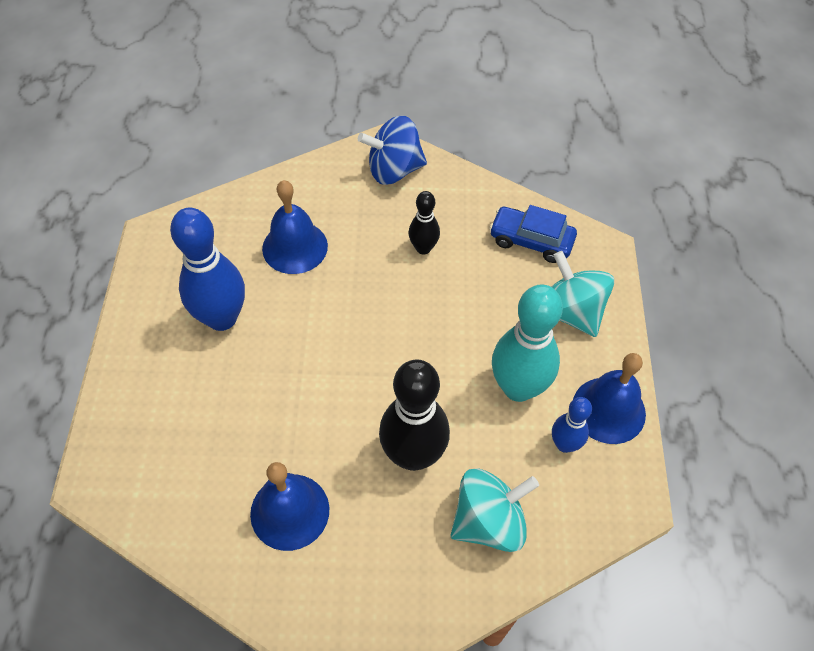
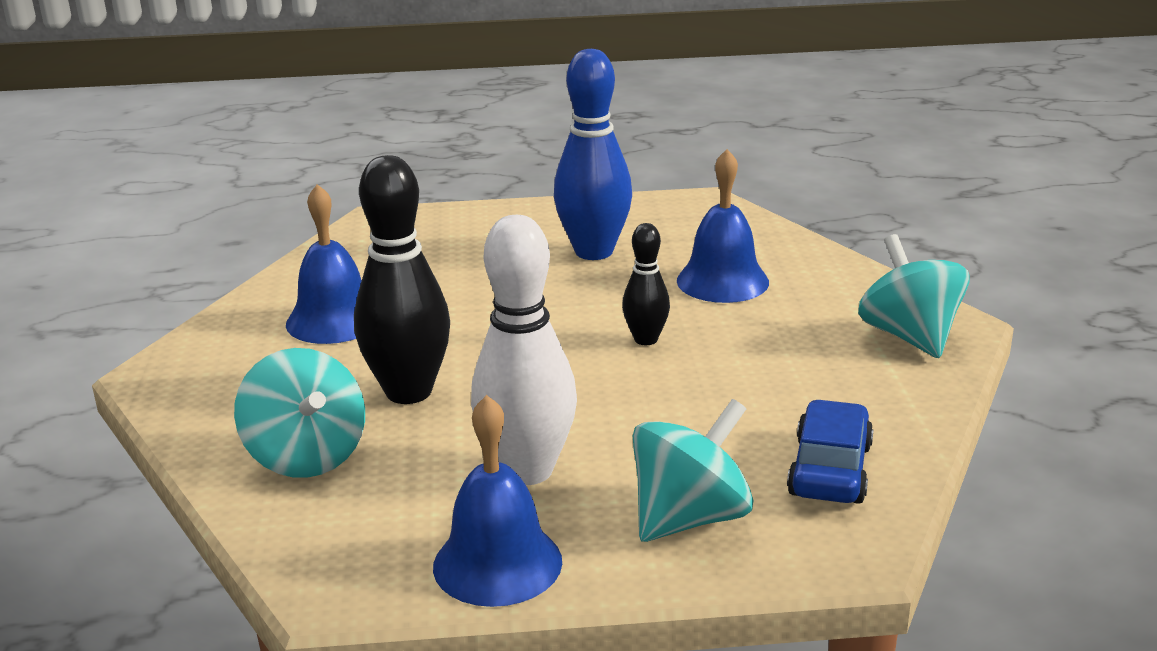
camera: 85 degrees right, 30 degrees down
blue spinning top [358,116,427,185] -> turquoise spinning top [858,234,970,358]
black bowling pin [408,191,440,254] -> black bowling pin moved to [622,223,670,345]
turquoise bowling pin [492,285,563,402] -> white bowling pin [471,215,577,485]
blue bowling pin [552,397,592,453] -> none

